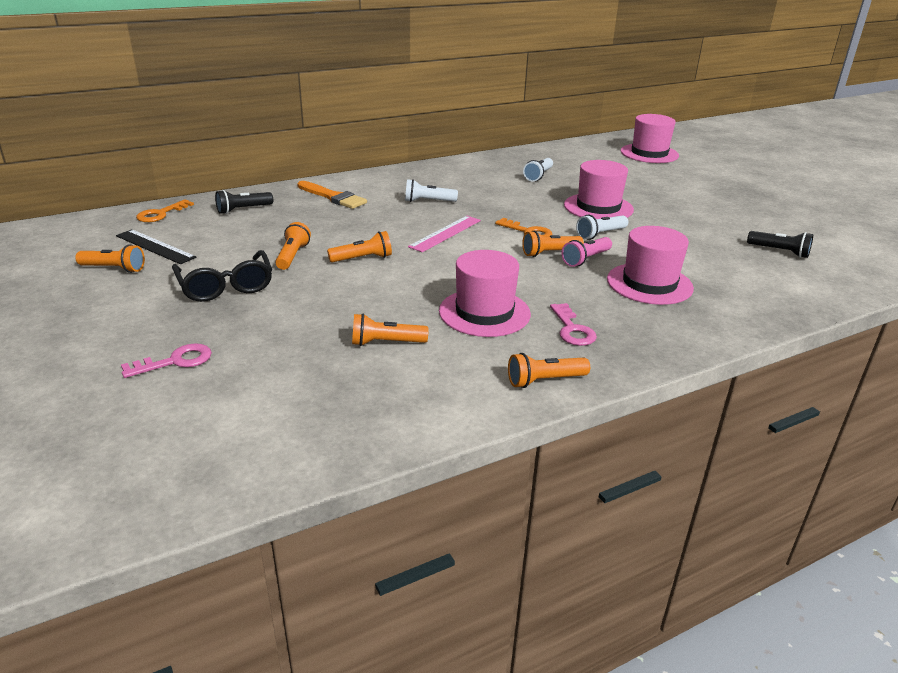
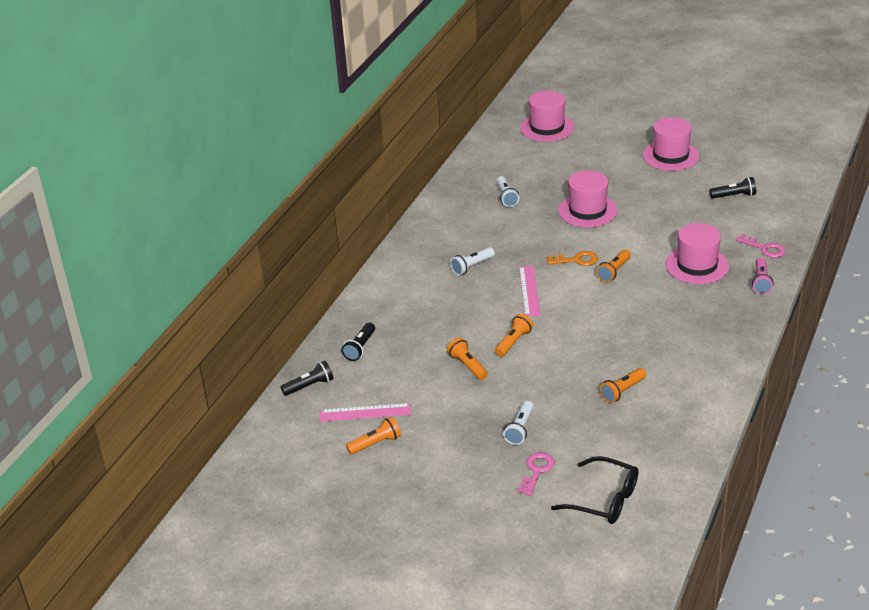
camera: 35 degrees left, 5 degrees up
black ruler [116,229,196,264] -> pink ruler [320,403,411,422]
orange key [136,199,194,222] -> black flashlight [280,361,333,396]
black glasses [172,250,272,302] -> black glasses moved to [551,456,638,524]
orange brush [297,181,367,209] -> none
pink hat [439,250,531,337] -> pink hat moved to [643,117,699,171]
orange flashlight [508,353,590,388] -> none
pink key [550,303,597,346] -> pink key moved to [736,234,786,258]
pink flashlight [561,237,612,267] -> pink flashlight moved to [752,258,774,294]
white flashlight [576,215,628,240] -> white flashlight moved to [503,401,534,445]

